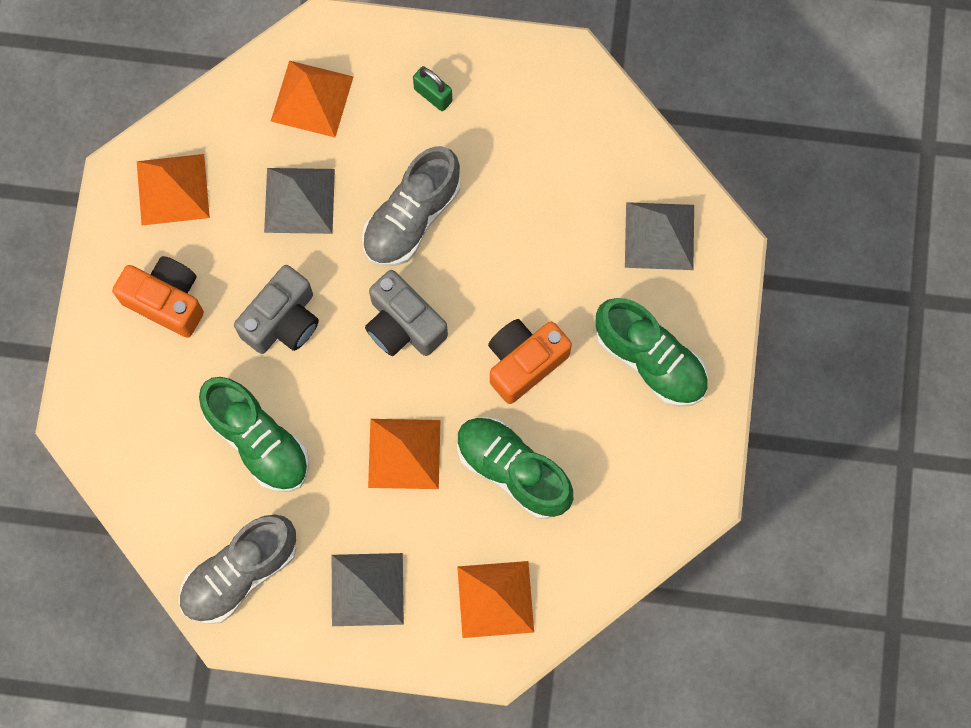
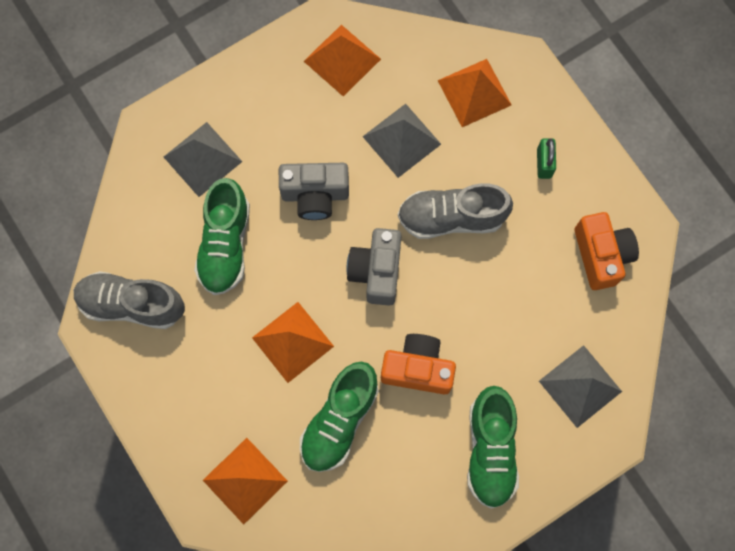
camera: 50 degrees right, 0 degrees up
orange camera [112,256,204,338] -> orange camera moved to [575,212,639,290]
grey pyramid [332,553,404,626] -> grey pyramid moved to [164,122,243,197]
green shoe [457,416,573,519] -> green shoe turned 150 degrees counterclockwise [300,362,379,472]

